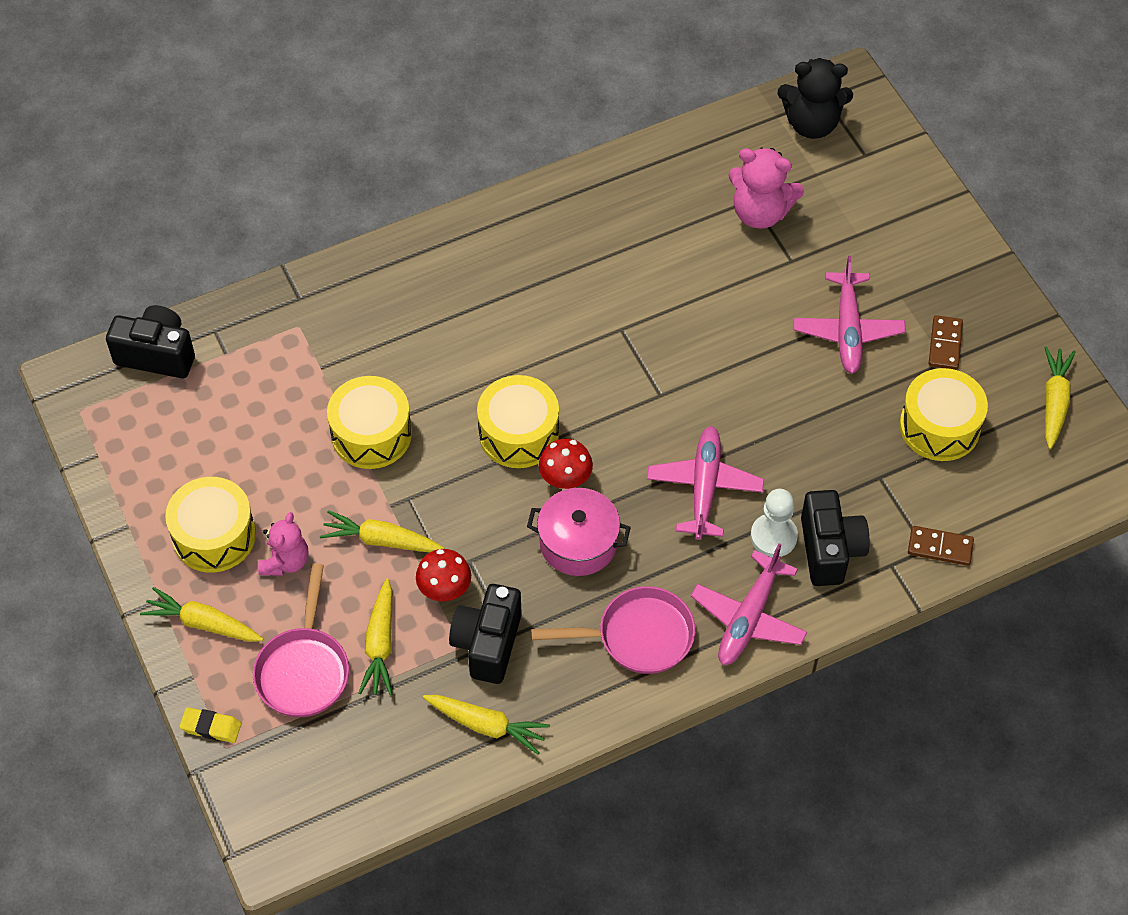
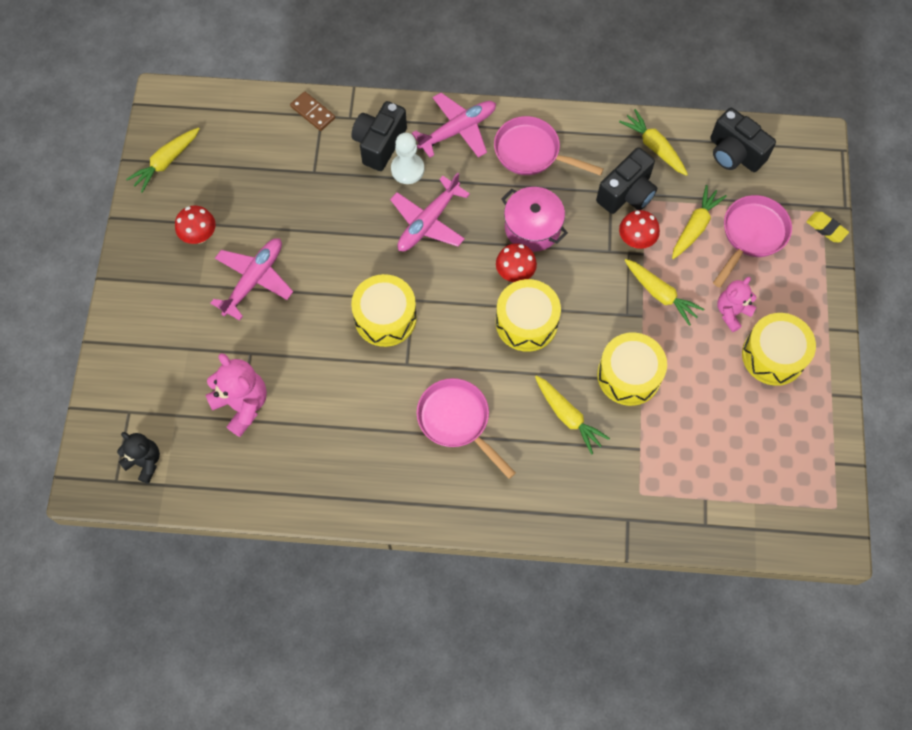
camera: 150 degrees left, 10 degrees up
black camera [106,305,195,378] -> black camera moved to [710,108,776,172]
yellow carrot [140,587,264,642] -> yellow carrot moved to [535,376,610,455]
black teddy bear [778,58,853,139] -> black teddy bear [117,432,160,484], size x0.66
yellow drum [900,368,988,461] -> yellow drum moved to [351,274,417,347]
brown domino [929,315,963,370] -> red mushroom [175,206,216,244]
none -> pink pan [417,378,516,479]

